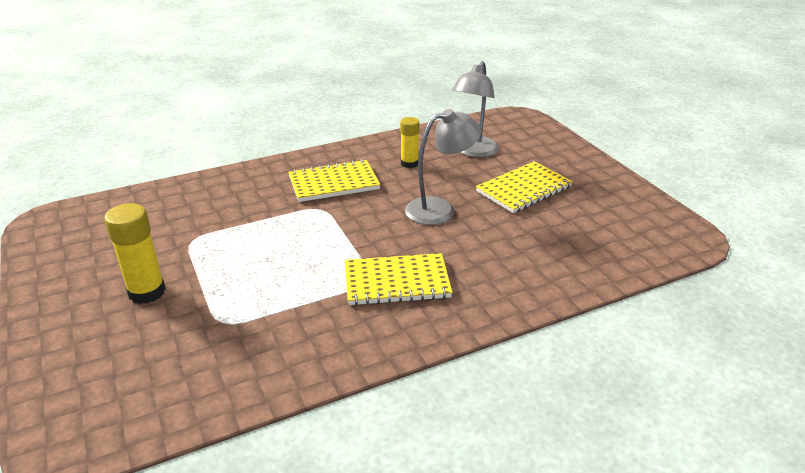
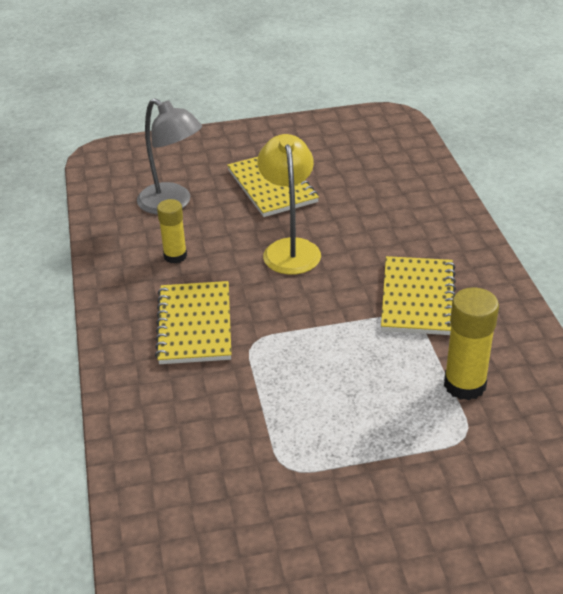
camera: 75 degrees left, 5 degrees up
yellow glue stick [104,203,166,304] -> yellow glue stick moved to [444,287,499,400]
grey lamp [405,109,482,225] -> yellow lamp [258,134,321,275]

